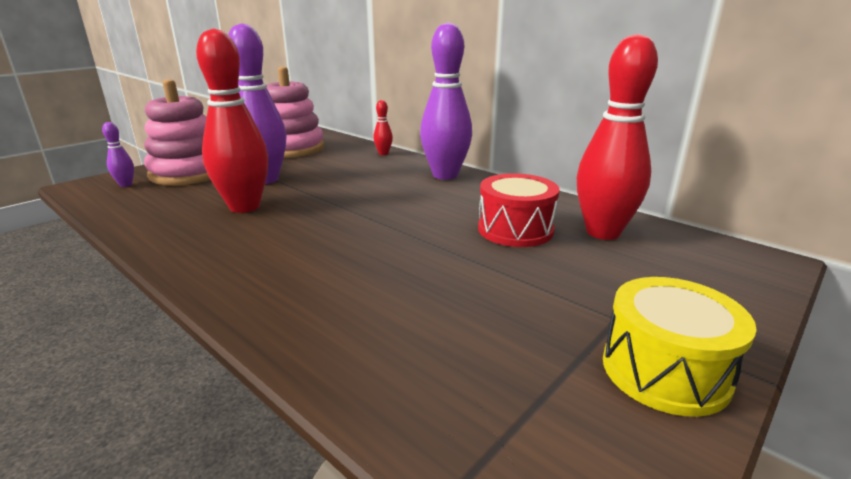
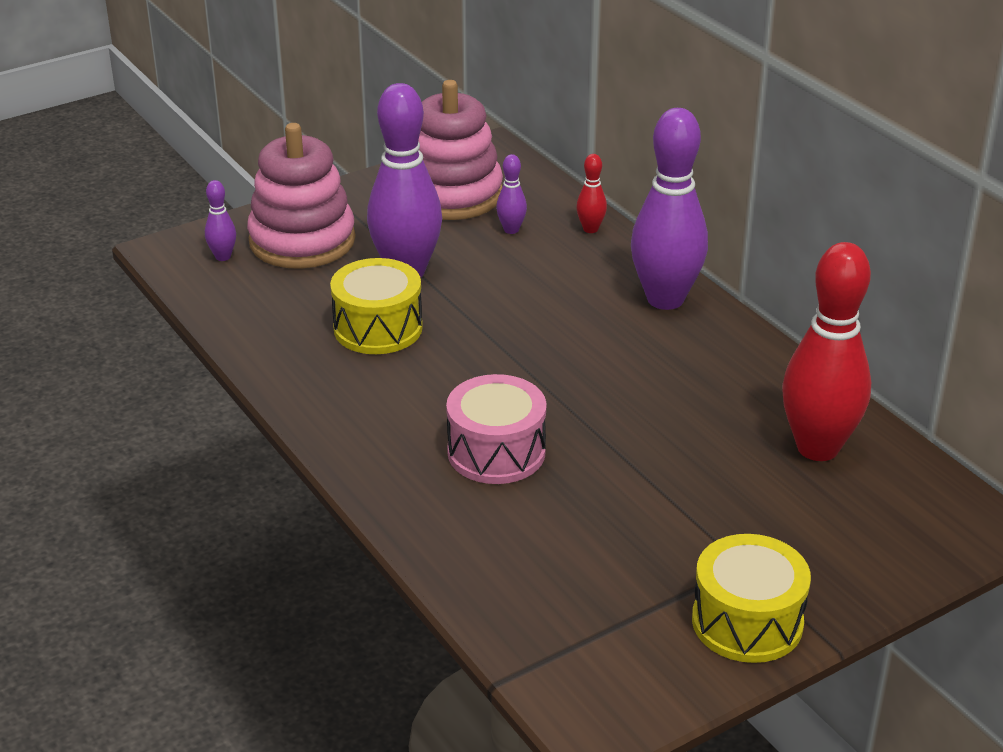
camera: 15 degrees right, 10 degrees up
red bowling pin [196,28,268,213] -> yellow drum [330,258,423,354]
red drum [478,173,559,247] -> none
none -> pink drum [446,374,546,484]
none -> purple bowling pin [496,154,527,234]

